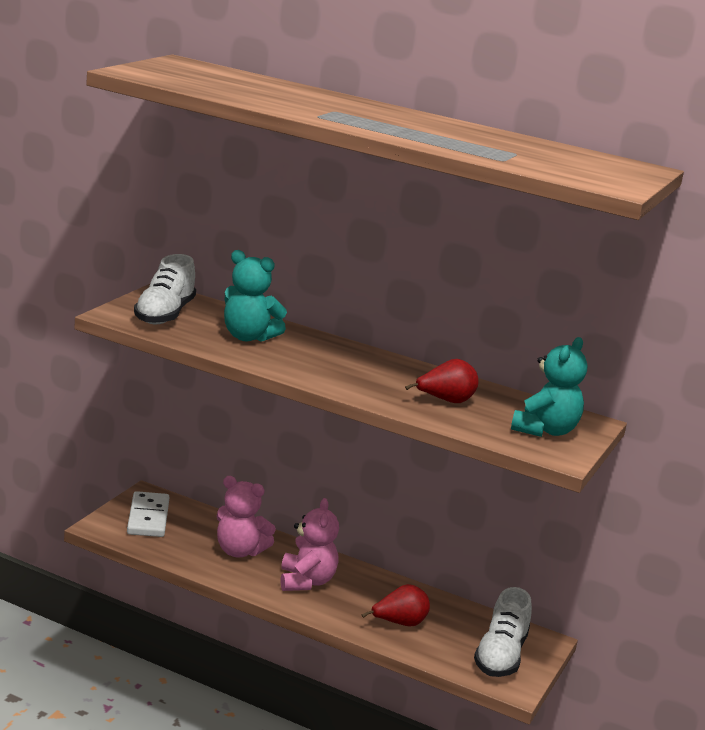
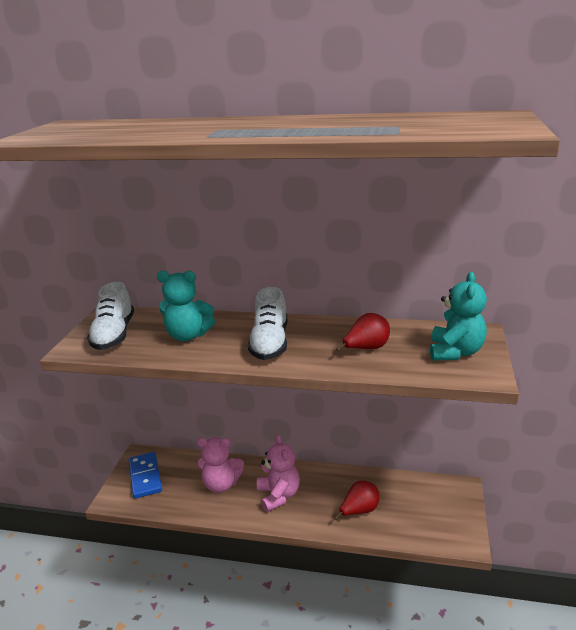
camera: 10 degrees left, 5 degrees up
white domino [127,491,169,537] -> blue domino [129,452,162,499]
white shoe [474,587,532,677] -> white shoe moved to [248,287,287,360]

